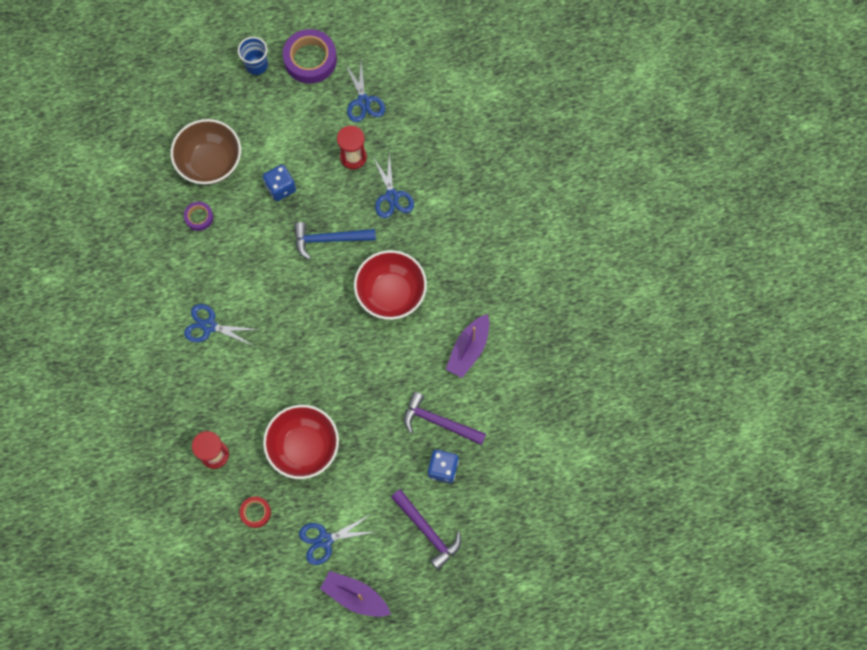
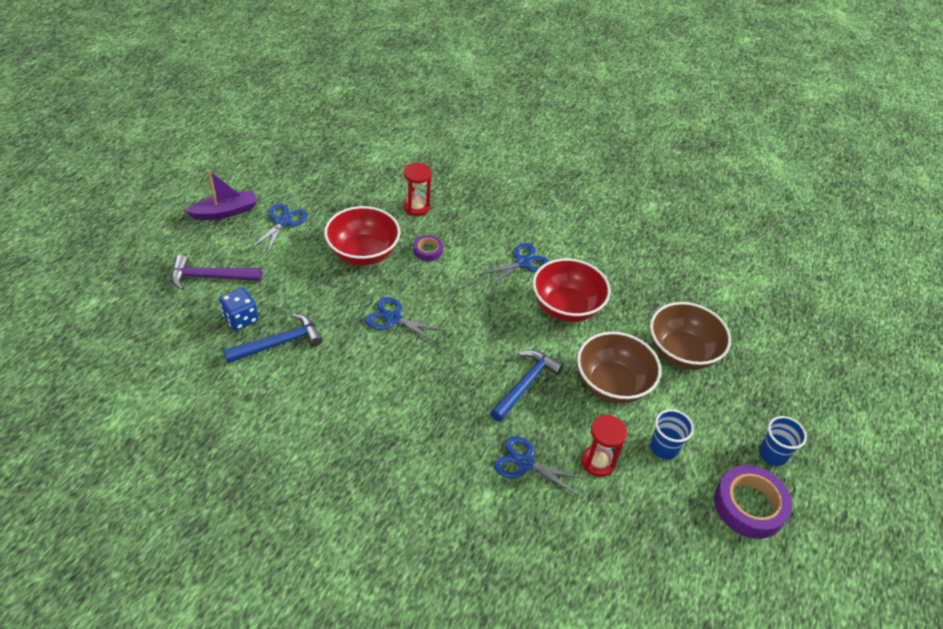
camera: 125 degrees right, 25 degrees down
purple tape [184,202,213,231] -> purple tape moved to [413,235,443,261]
red tape [239,496,271,528] -> none
blue dice [263,165,296,201] -> brown bowl [577,332,661,404]
blue scissors [345,62,385,122] -> blue scissors moved to [365,297,446,343]
red bowl [354,250,427,320] -> red bowl moved to [533,258,610,322]
purple hammer [404,392,486,445] -> blue hammer [223,314,323,363]
purple boat [446,314,489,378] -> none
none -> blue cup [650,409,694,460]

